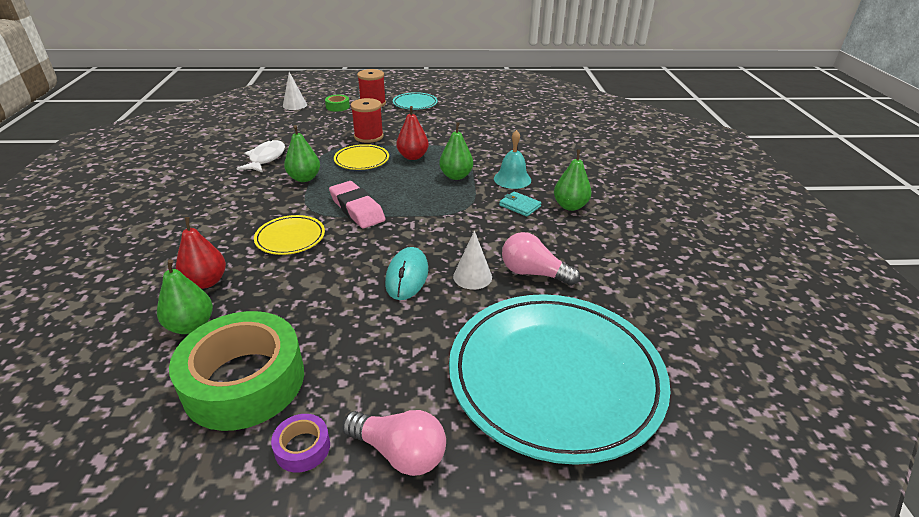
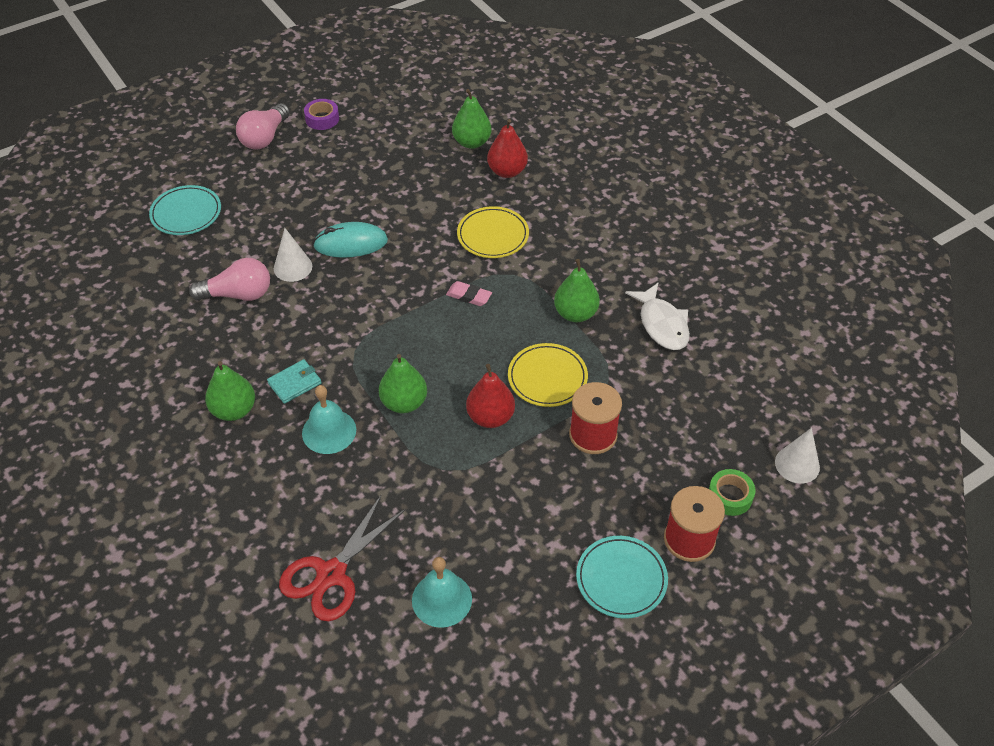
camera: 150 degrees right, 15 degrees up
green tape [169,311,304,431] -> none
pink eraser [329,181,386,228] -> pink eraser [446,281,492,306], size x0.53
pink light bulb [342,410,446,476] -> pink light bulb turned 60 degrees counterclockwise [236,103,290,150]
turquoise mouse [385,247,428,300] -> turquoise mouse turned 75 degrees counterclockwise [313,222,388,258]
turquoise plate [449,294,671,465] -> turquoise plate [149,185,221,235], size x0.43
turquoise wallet [499,191,541,217] -> turquoise wallet turned 45 degrees counterclockwise [267,359,322,404]
none -> red scissors [279,495,406,621]
none -> turquoise bell [412,557,472,628]

